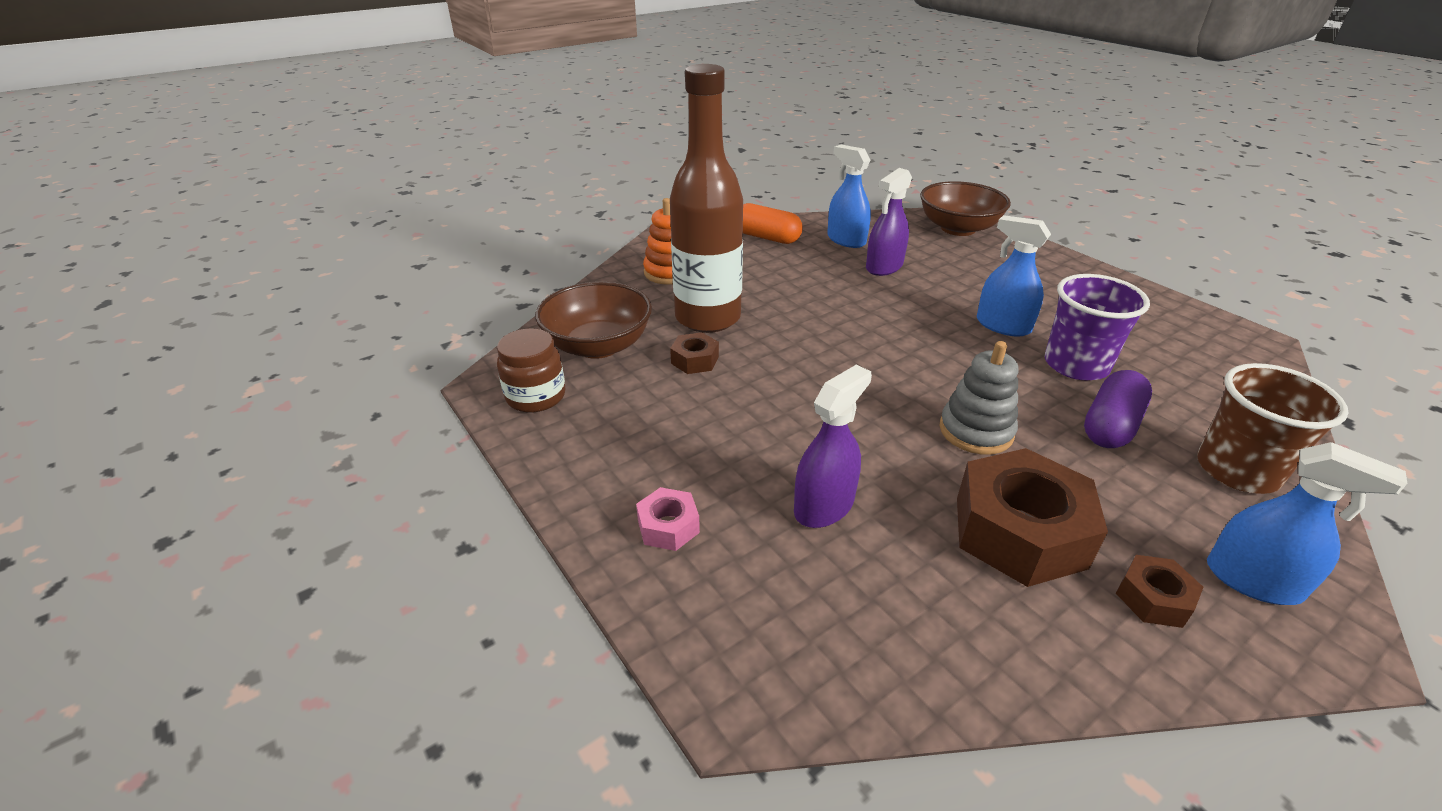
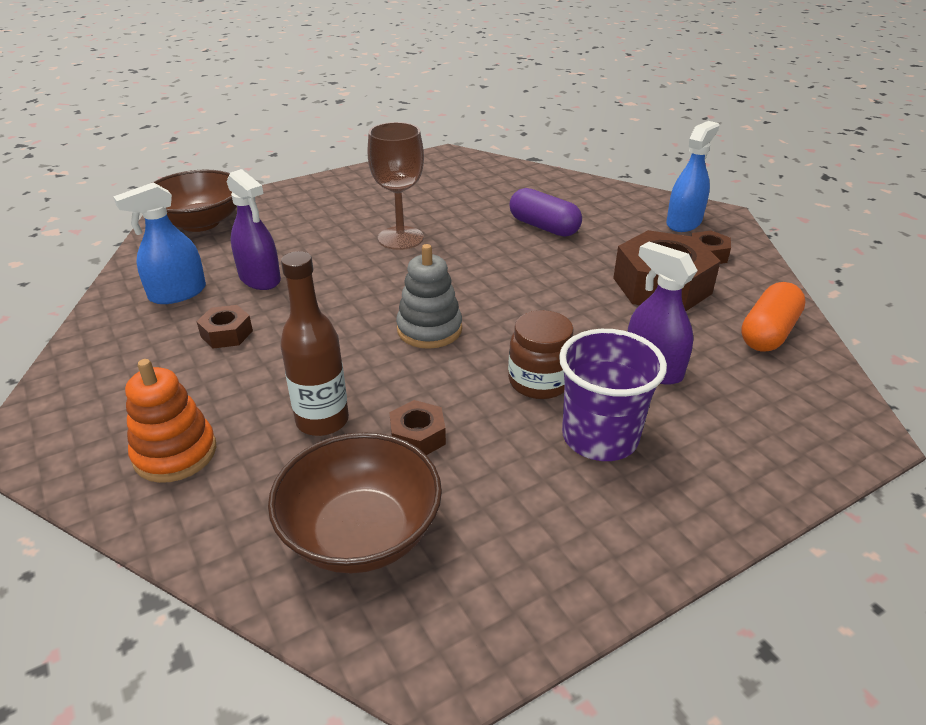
camera: 85 degrees left, 0 degrees up
brown jar [497,328,565,412] -> brown jar moved to [508,310,574,399]
pink nut [636,487,700,551] -> none
brown bottle [670,64,743,333] -> brown bottle [280,251,349,436], size x0.61
orange capsule [743,203,803,244] -> orange capsule moved to [741,282,806,352]
grey stacking toy [940,341,1019,455] -> grey stacking toy moved to [396,244,462,349]
blue spray bottle [977,215,1051,337] -> brown goblet [368,122,424,250]
purple cup [1045,274,1150,380] -> purple cup moved to [559,329,667,461]
brown cup [1197,363,1349,494] -> none
none -> brown nut [196,305,253,349]

